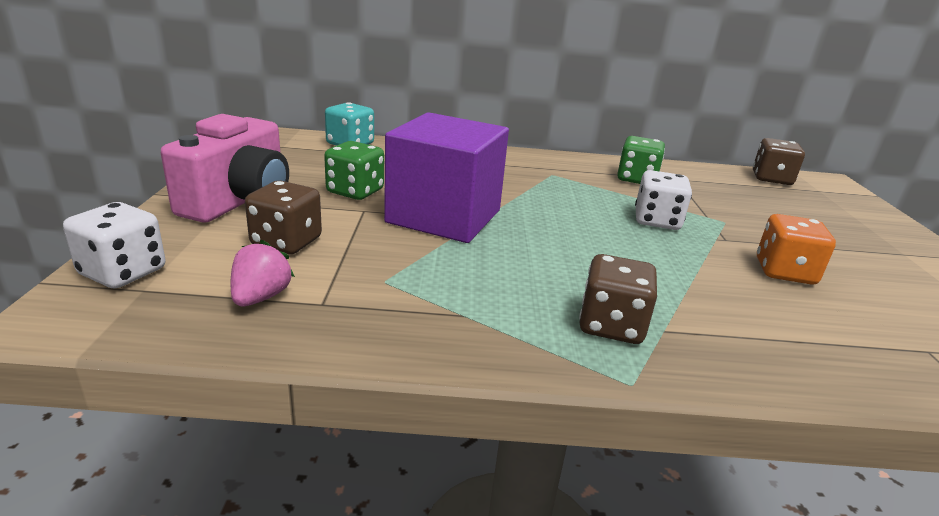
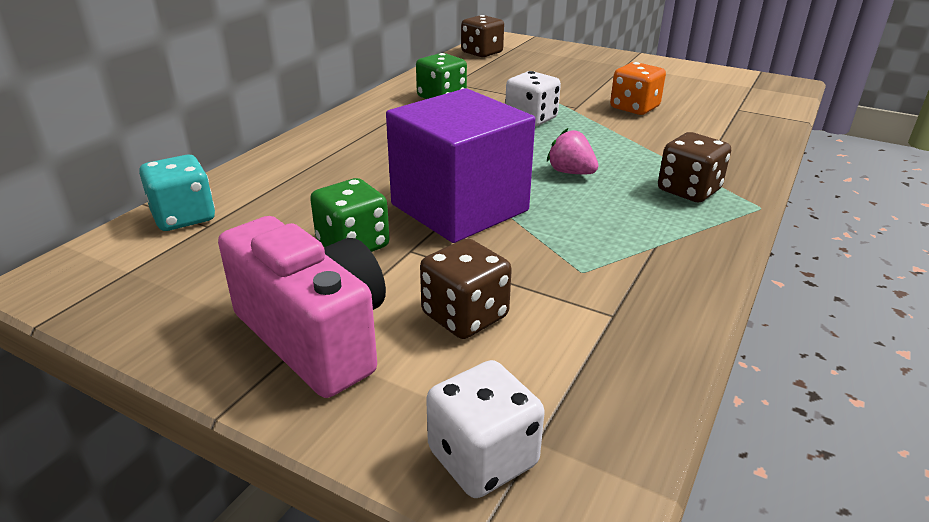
camera: 60 degrees left, 5 degrees up
pink strawberry [231,240,295,306] -> pink strawberry moved to [547,128,598,174]

